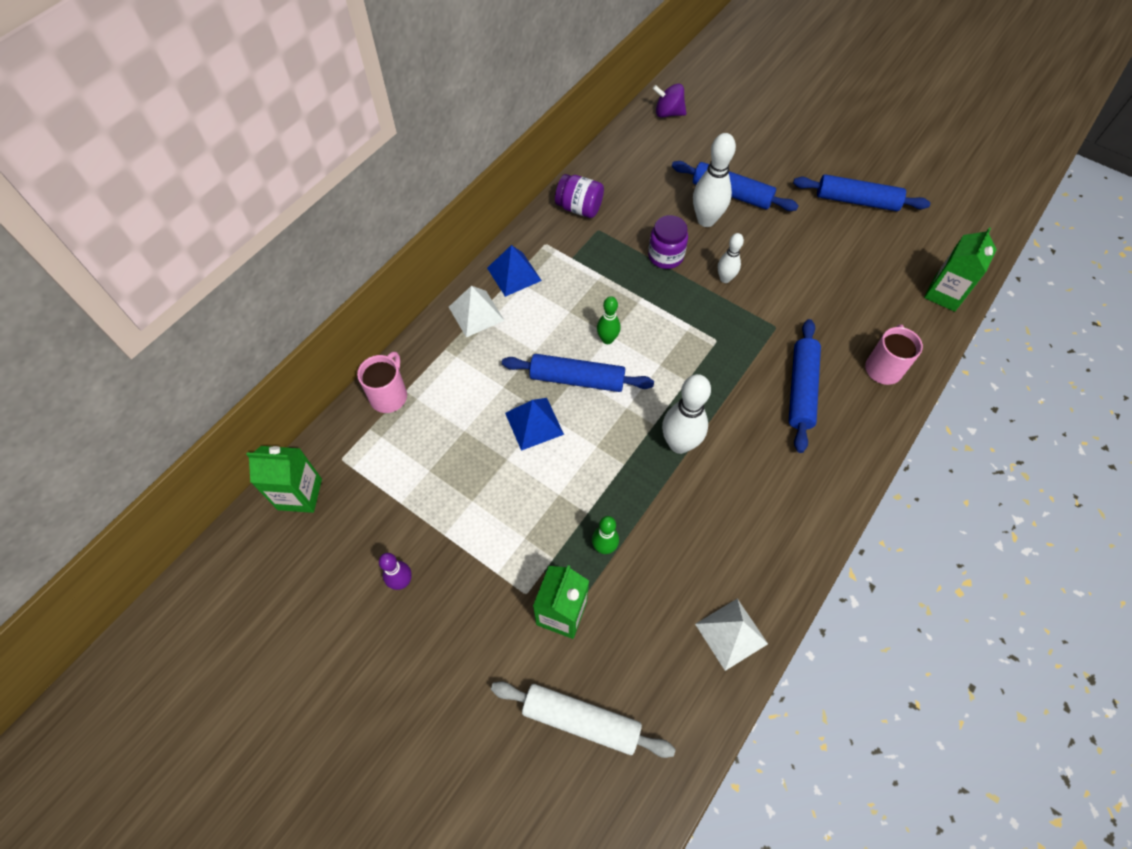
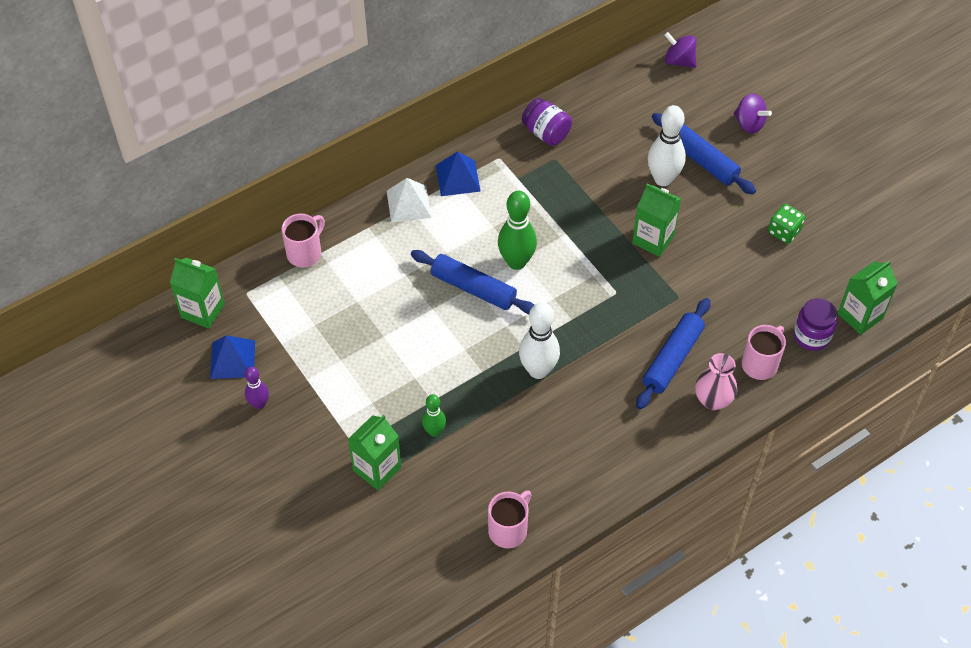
camera: 20 degrees right, 5 degrees down
white rolling pin [491,681,676,758] -> none
blue pyramid [505,398,564,451] -> blue pyramid moved to [210,335,255,379]
green bowling pin [597,296,620,344] -> green bowling pin [498,191,537,270], size x1.73
purple jar [648,215,688,269] -> purple jar moved to [794,298,837,351]
white pyramid [695,599,768,671] -> pink mug [488,490,531,548]
white bowling pin [718,233,744,283] -> green carton [632,184,681,257]
blue rolling pin [793,174,930,211] -> none
none -> pink vase [695,353,737,410]
none -> purple spinning top [733,93,772,134]
none -> green dice [768,204,805,244]

